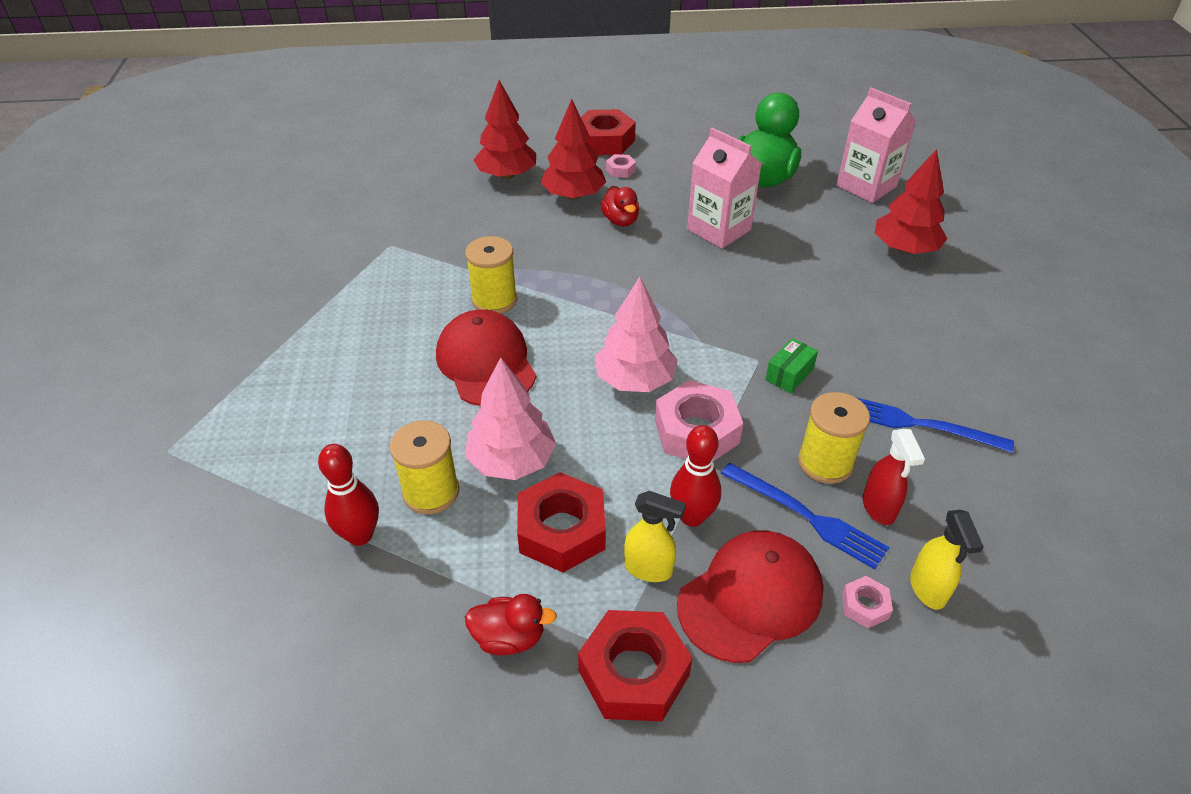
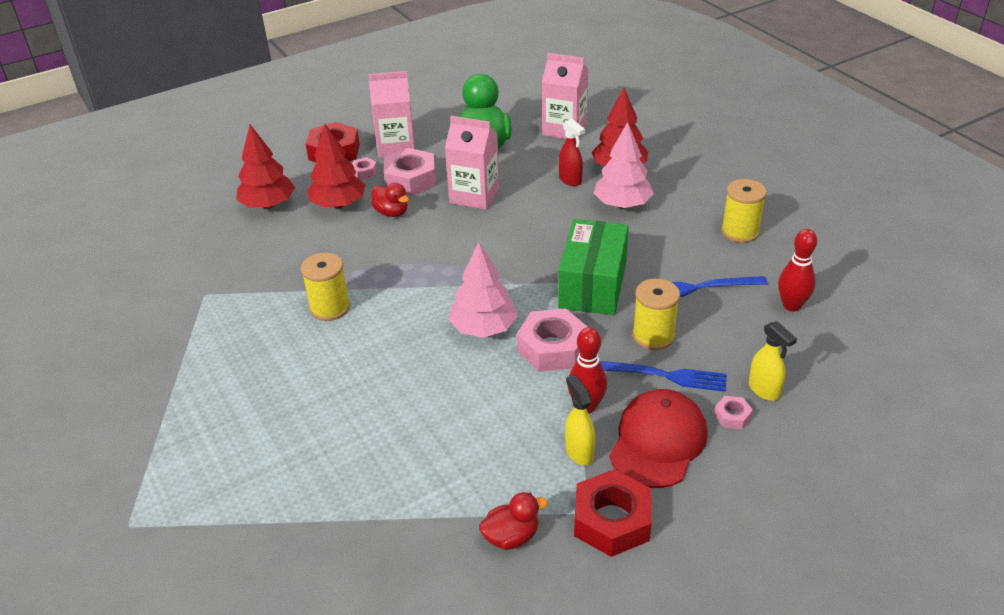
camera: 25 degrees left, 5 degrees down
red bowling pin [318,444,379,546] -> red bowling pin moved to [778,229,817,311]
yellow spool [390,420,459,514] -> yellow spool moved to [721,179,767,243]
red cap [436,310,536,406] -> none
pink tree [465,357,556,480] -> pink tree moved to [594,122,654,209]
red nut [517,472,606,573] -> none
yellow spray bottle [624,491,686,582] -> yellow spray bottle turned 105 degrees counterclockwise [565,375,595,465]
green box [765,338,818,393] -> green box [558,219,629,315], size x2.34
red spray bottle [863,429,925,525] -> red spray bottle moved to [559,119,585,186]
none -> pink carton [368,71,415,158]
none -> pink nut [384,148,436,196]

